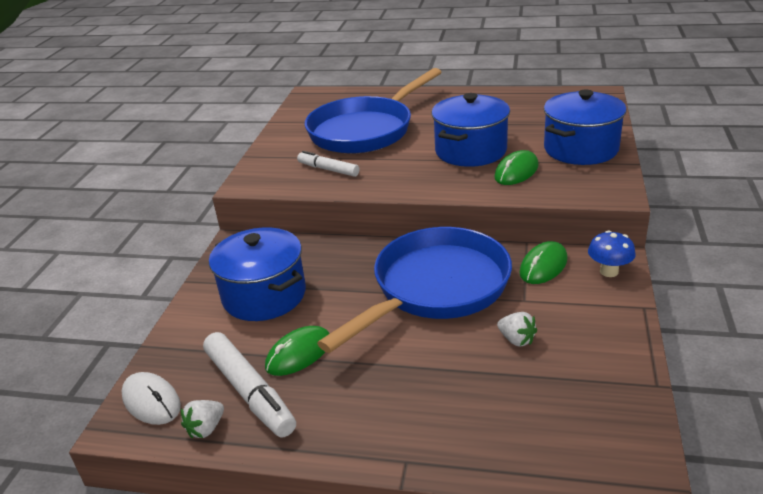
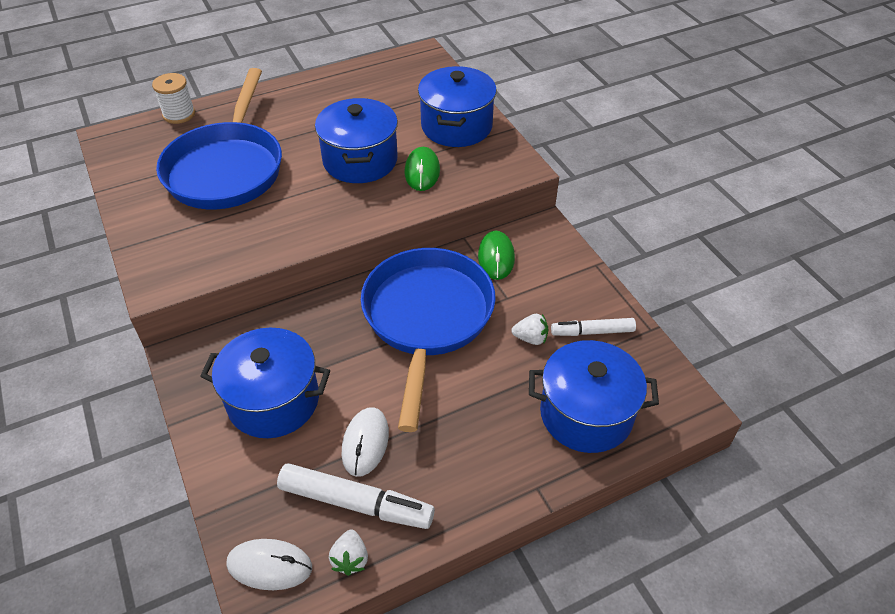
camera: 40 degrees left, 15 degrees up
green mouse [265,326,330,376] -> white mouse [342,407,389,477]
white marker [297,151,360,177] -> white marker moved to [551,318,636,336]
blue mushroom [588,230,636,277] -> none
none -> white spool [152,73,195,124]
none -> blue pot [529,340,659,453]

